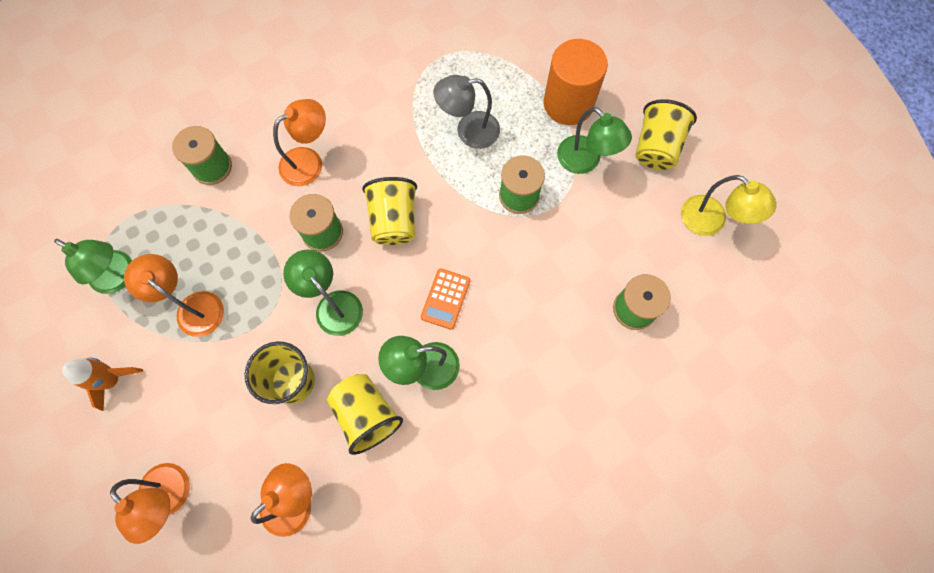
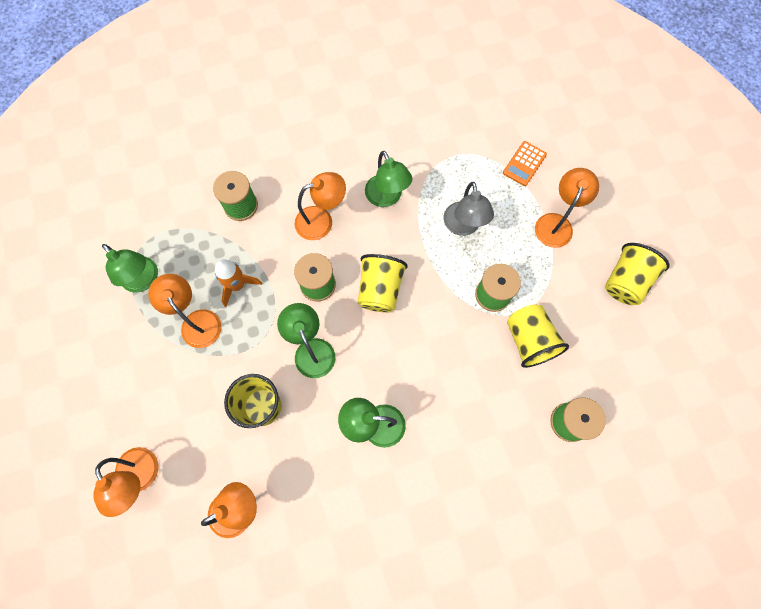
camera: 15 degrees right, 0 degrees up
orange rocket [62,358,143,411] -> orange rocket moved to [215,259,262,307]
yellow cup [327,374,403,455] -> yellow cup moved to [507,304,569,368]
orange calculator [421,268,470,330] -> orange calculator moved to [503,141,547,186]
grey lamp [434,75,500,149] -> grey lamp turned 105 degrees counterclockwise [443,182,494,236]
orange cylinder [544,39,608,125] -> orange lamp [535,168,599,248]
green lamp [557,107,632,174] -> green lamp moved to [365,151,412,207]
yellow lamp [681,175,777,236] -> none

